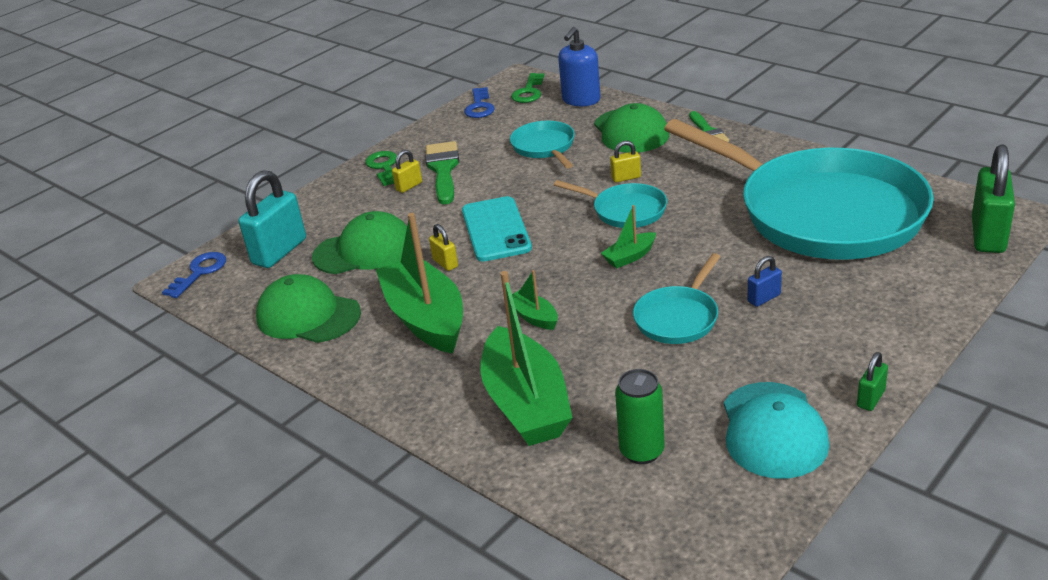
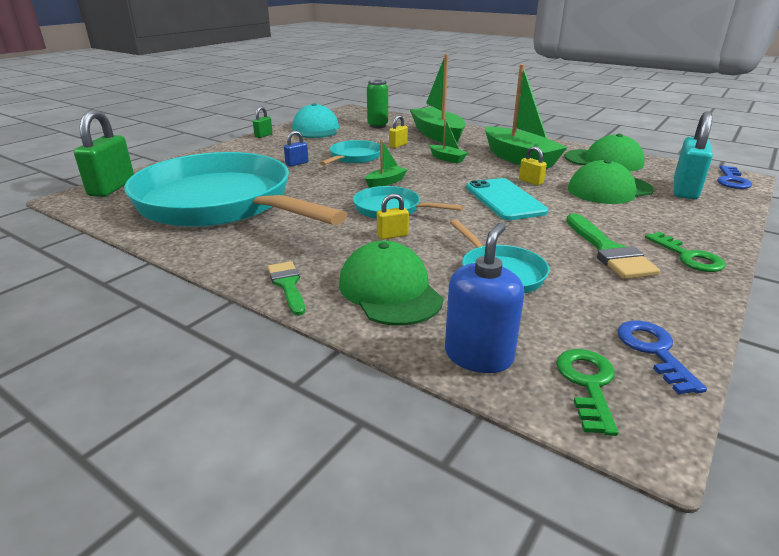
camera: 170 degrees right, 5 degrees down
yellow padlock [392,150,422,193] -> yellow padlock moved to [389,115,408,148]

